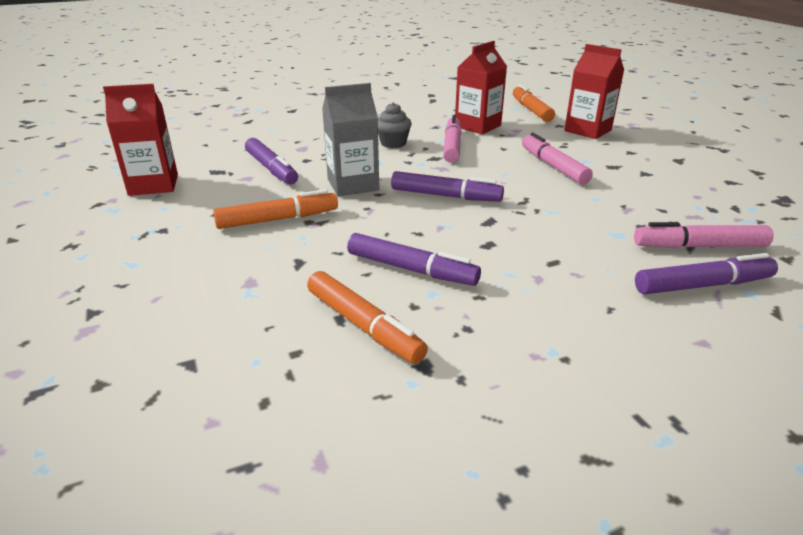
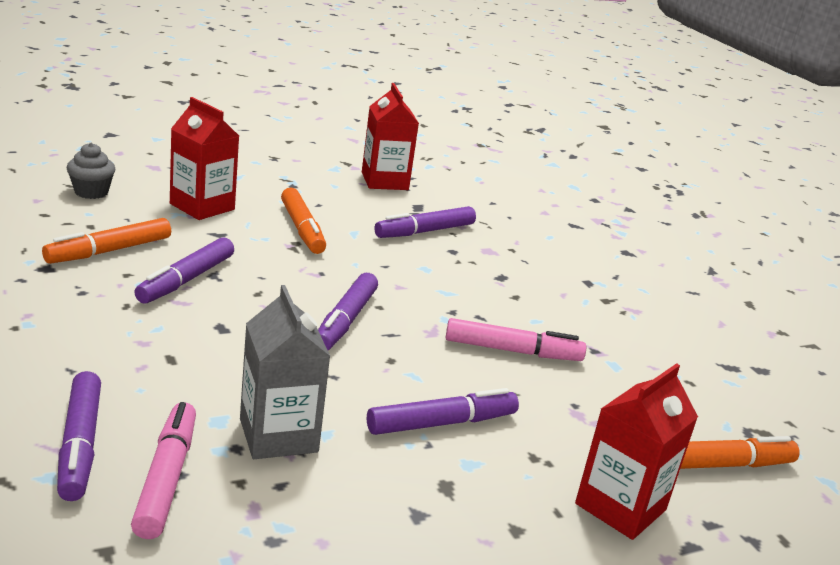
camera: 85 degrees right, 5 degrees down
grey carton [322,83,379,196] -> grey carton moved to [240,285,331,459]
grey cupcake [378,102,412,148] -> grey cupcake moved to [67,143,115,199]
red carton [455,41,507,134] -> red carton moved to [170,97,239,220]
pink marker [522,133,593,184] -> purple marker [367,388,519,435]

